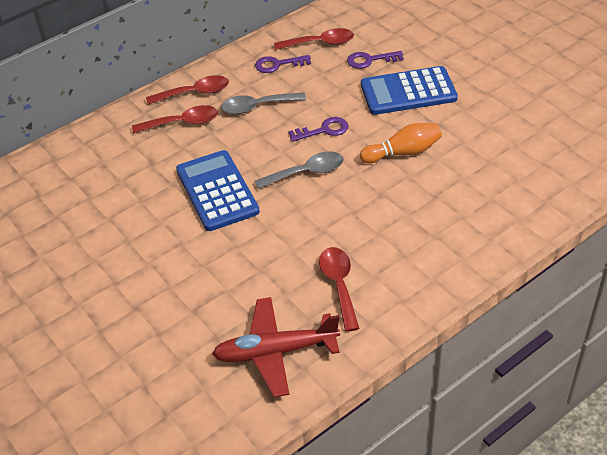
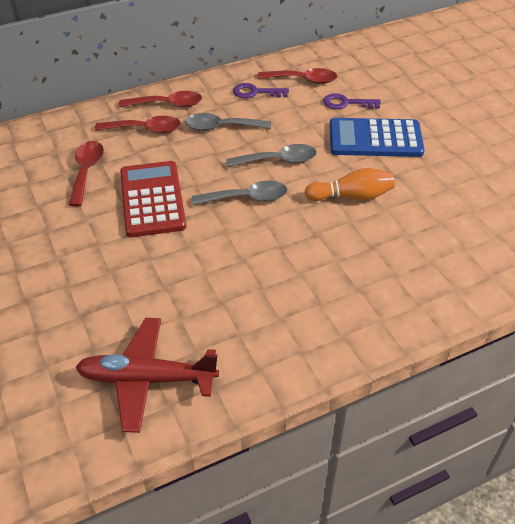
camera: 10 degrees right, 0 degrees up
blue calculator [176,150,260,231] -> red calculator [120,161,186,237]
purple key [288,117,349,142] -> grey spoon [226,144,317,167]
red spoon [319,247,360,332] -> red spoon moved to [69,141,104,207]

